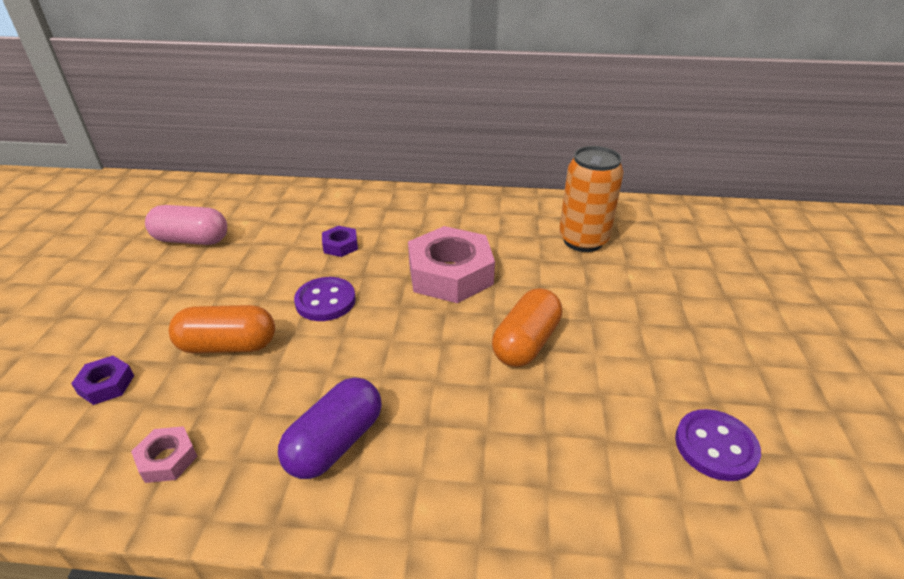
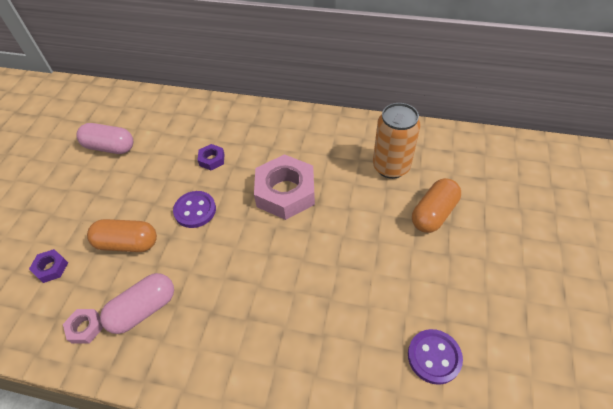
camera: 10 degrees right, 15 degrees up
purple capsule [278,377,382,479] -> none
orange capsule [492,288,562,367] -> orange capsule moved to [412,178,461,233]
none -> pink capsule [100,273,174,334]

